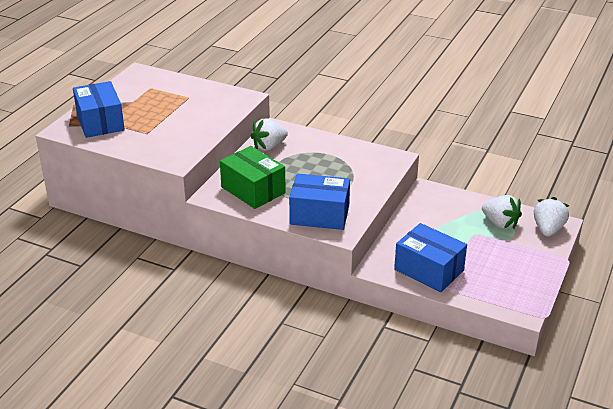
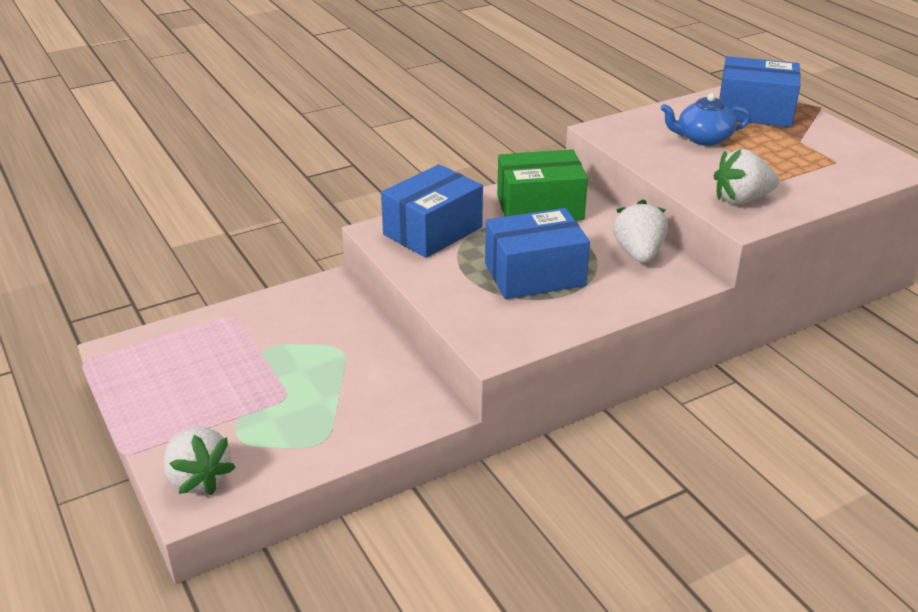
camera: 125 degrees right, 0 degrees up
blue box [394,223,467,292] -> blue box moved to [485,208,590,299]
white strawberry [482,195,522,229] -> white strawberry moved to [714,149,779,204]
none -> blue teapot [660,94,751,146]

